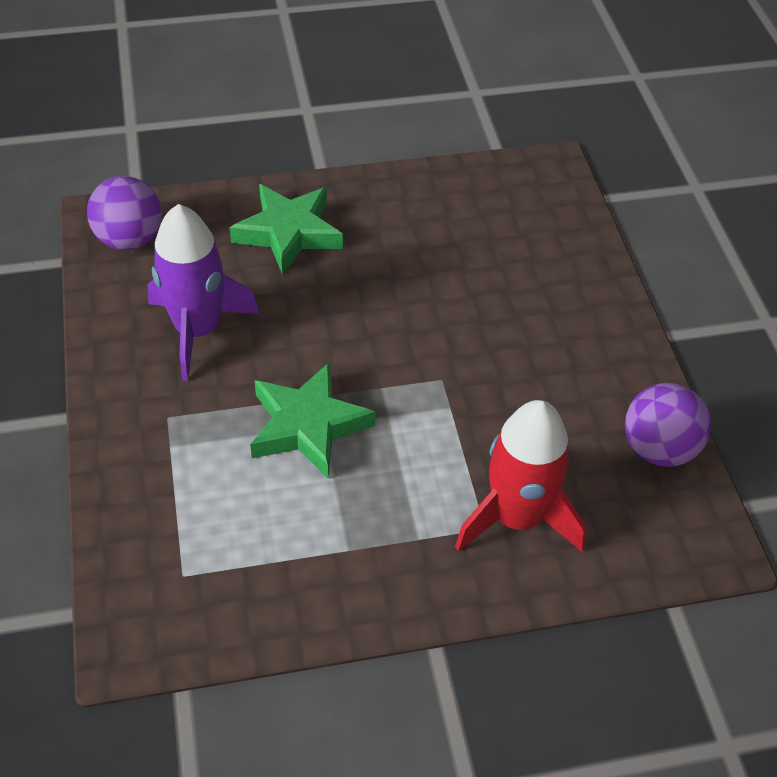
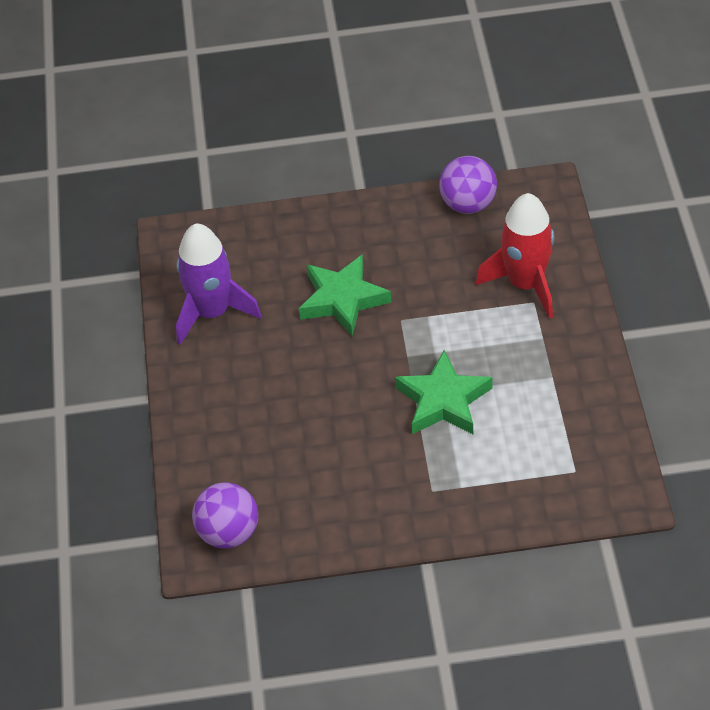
camera: 80 degrees left, 0 degrees up
purple rocket [147,204,259,381] -> purple rocket moved to [176,223,261,345]
green star [229,184,343,275] -> green star moved to [299,254,391,336]

